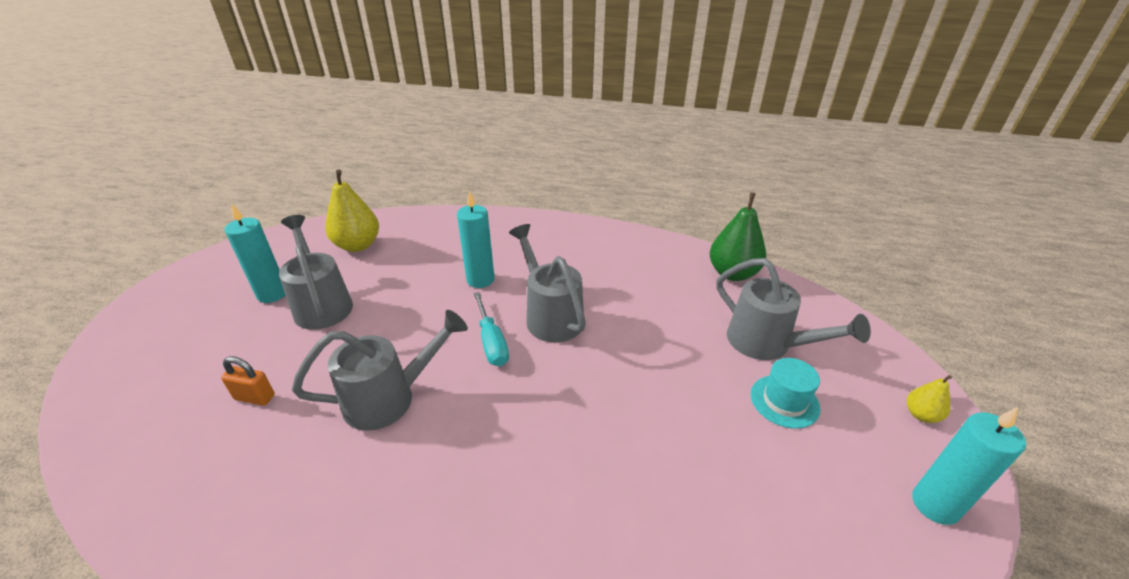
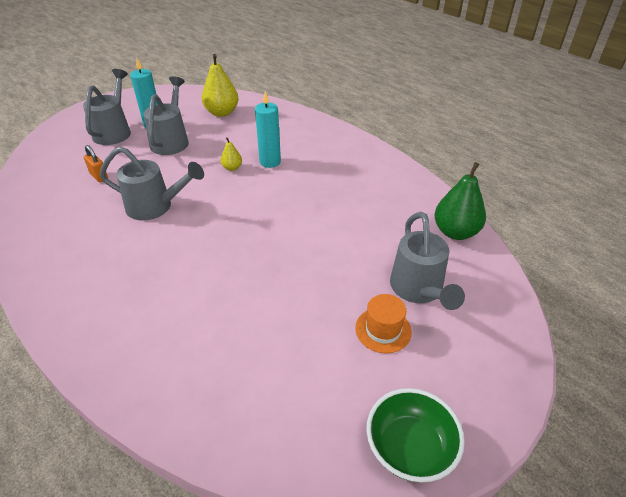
camera: 35 degrees right, 5 degrees up
turquoise screwdriver [473,292,509,366] -> none
grey watering can [509,224,586,342] -> grey watering can moved to [83,69,131,145]
turquoise hat [751,358,820,429] -> orange hat [355,294,412,353]
yellow pear [907,375,952,423] -> yellow pear moved to [221,137,242,171]
turquoise candle [912,407,1026,525] -> green bowl [366,388,465,482]

